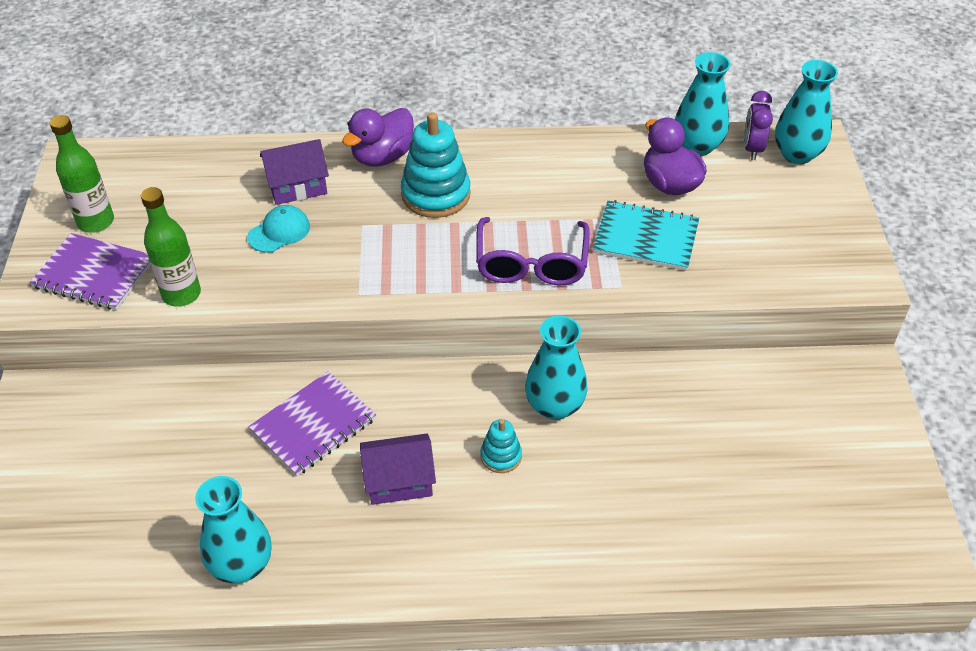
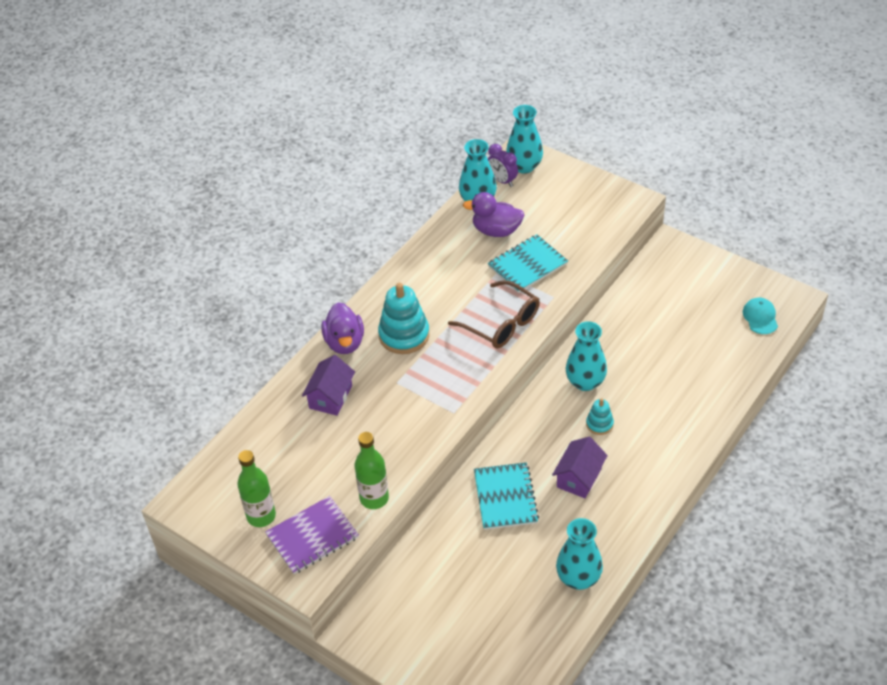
camera: 50 degrees left, 0 degrees up
turquoise cap [247,205,310,253] -> turquoise cap moved to [743,298,778,334]
purple notebook [248,371,376,476] -> turquoise notebook [474,462,539,530]
purple glasses [476,217,590,286] -> brown glasses [448,280,540,348]

